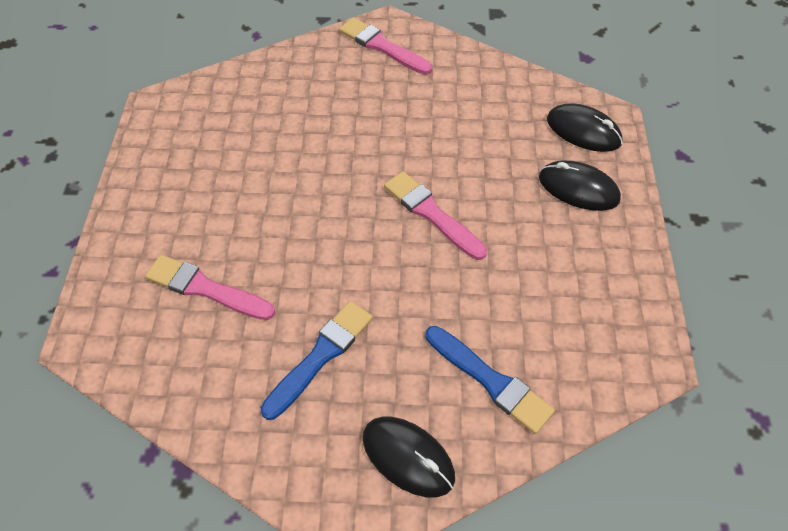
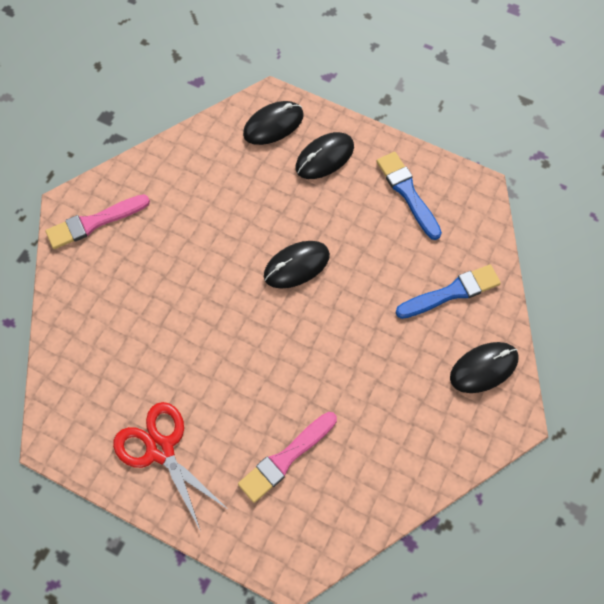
camera: 65 degrees left, 10 degrees up
blue brush [261,301,373,420] -> blue brush moved to [376,152,442,240]
pink brush [384,171,487,260] -> black mouse [264,241,330,289]
none -> red scissors [113,402,229,530]

